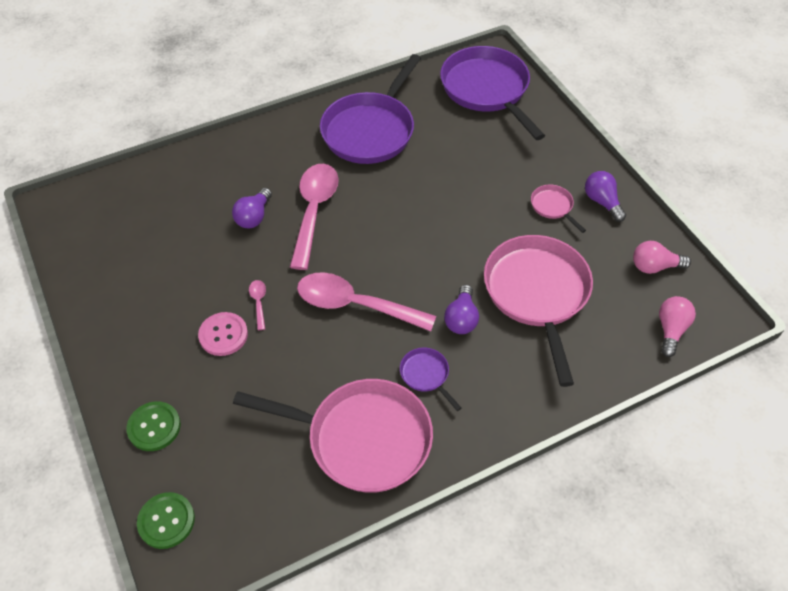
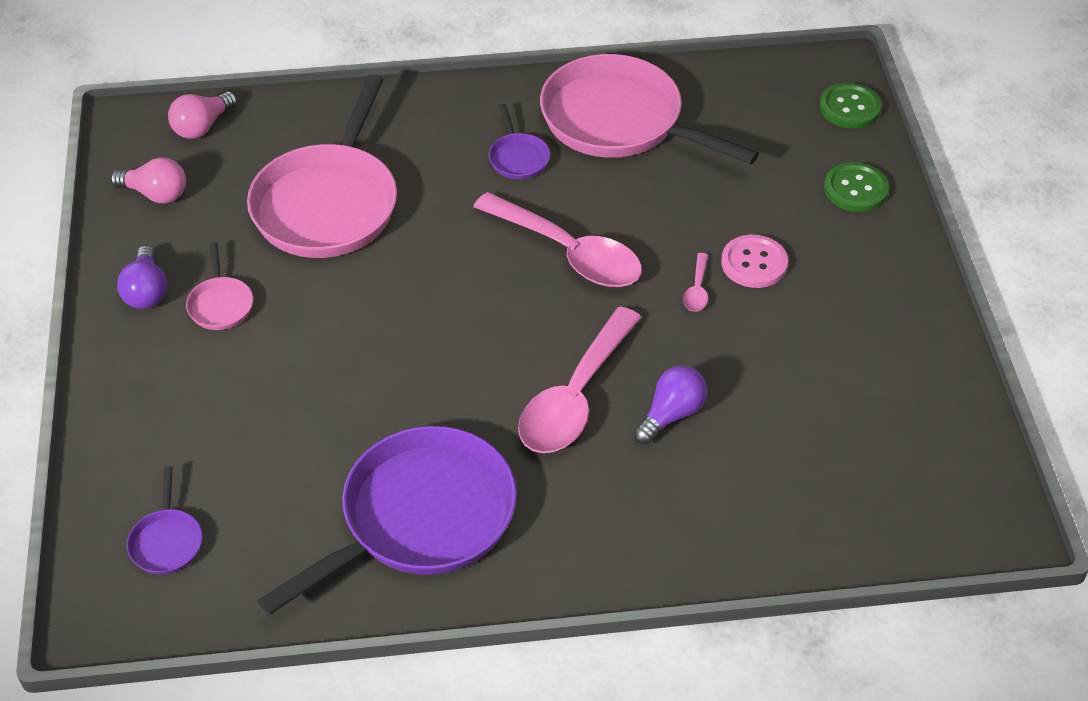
camera: 160 degrees left, 5 degrees down
purple pan [440,46,545,140] -> purple pan [127,466,203,575], size x0.43
purple light bulb [444,285,479,334] -> none

